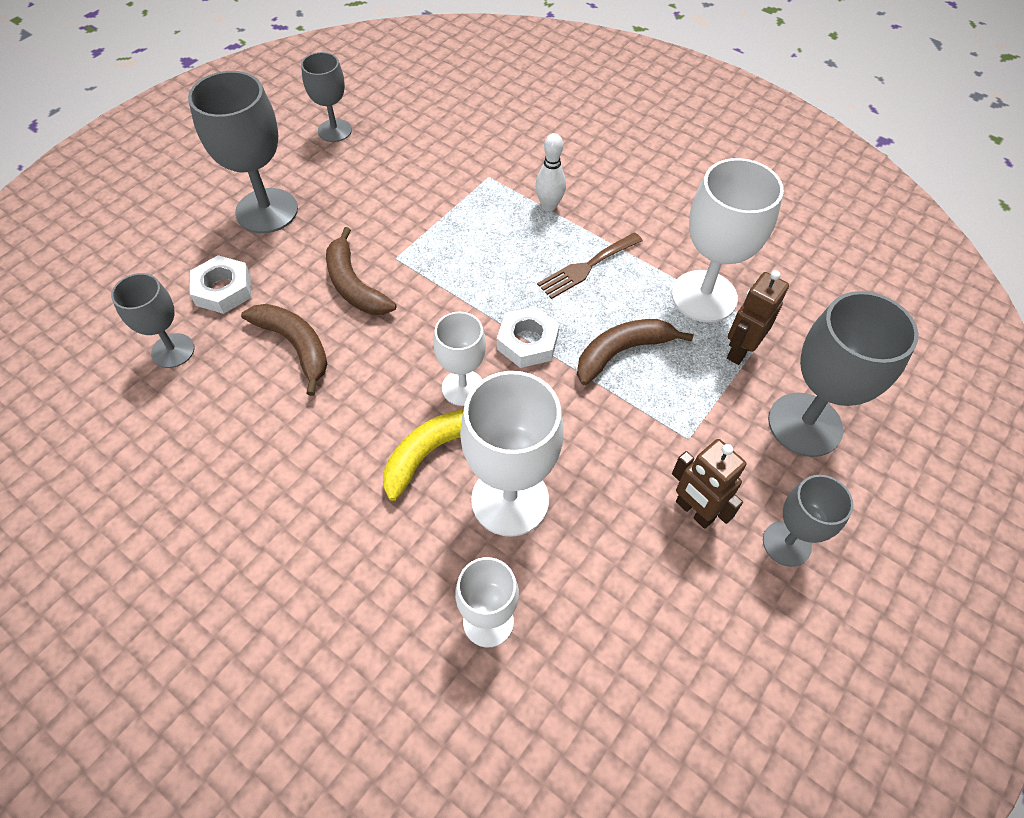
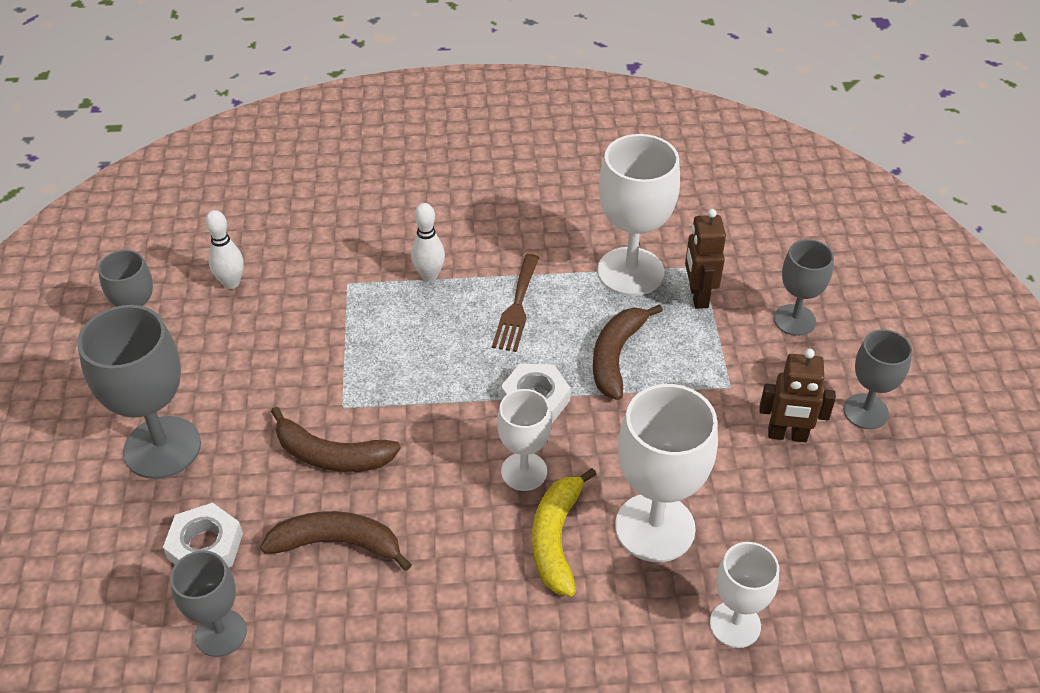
camera: 40 degrees left, 10 degrees down
grey goblet [768,291,918,457] -> grey goblet [774,239,834,336], size x0.60
none -> white bowling pin [205,210,244,289]

